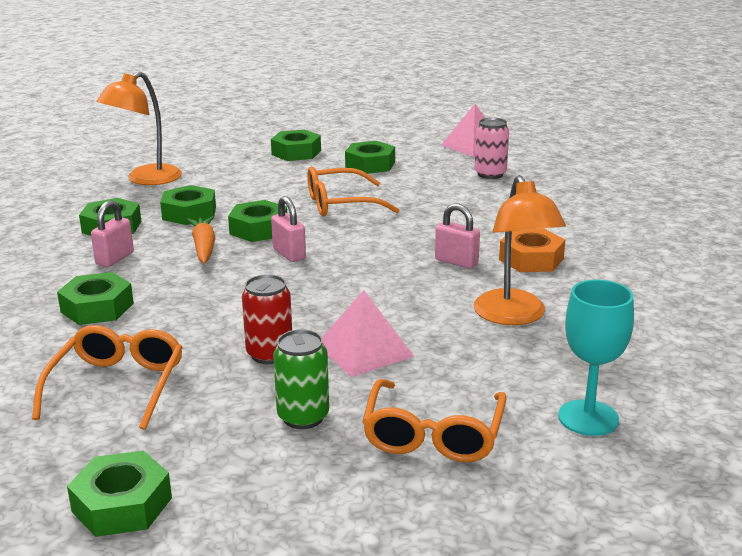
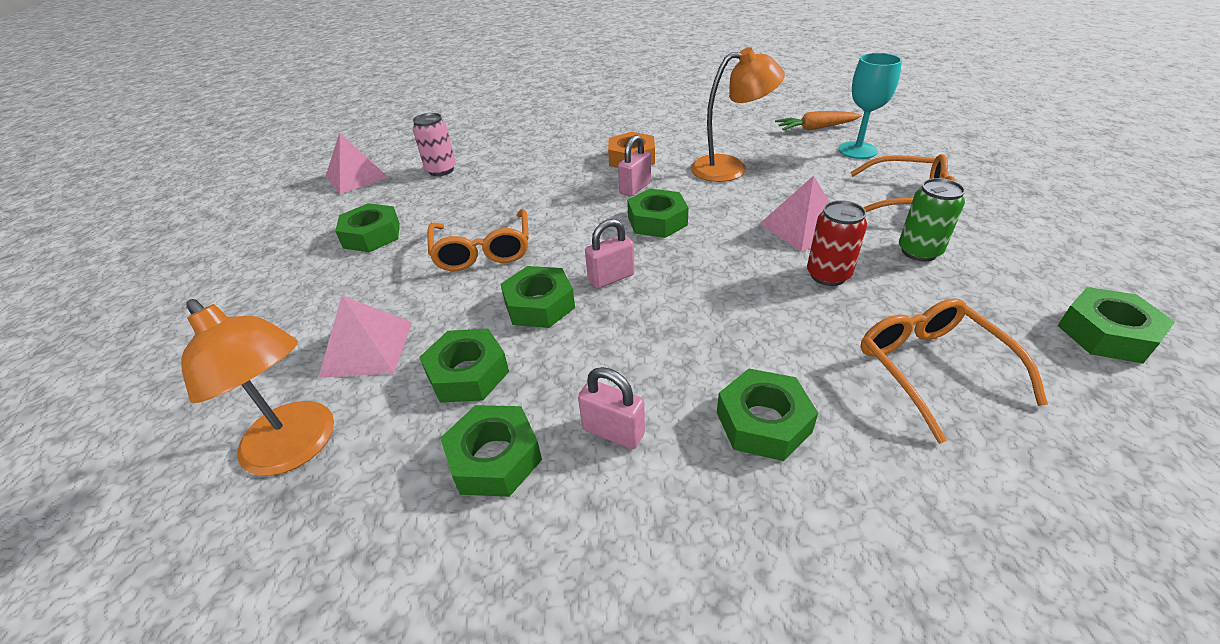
camera: 85 degrees left, 15 degrees up
orange glasses [32,325,183,430] -> orange glasses turned 60 degrees clockwise [861,298,1048,444]
orange carrot [187,216,216,264] -> orange carrot moved to [775,111,862,131]
green nut [271,130,321,161] -> green nut moved to [627,189,689,238]
none -> pink pyramid [319,295,412,378]

